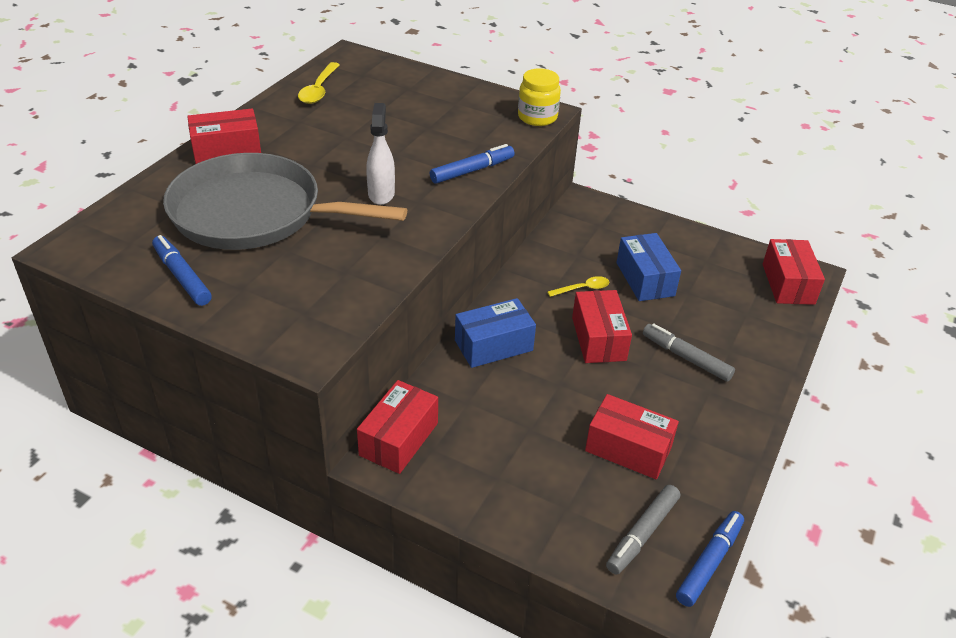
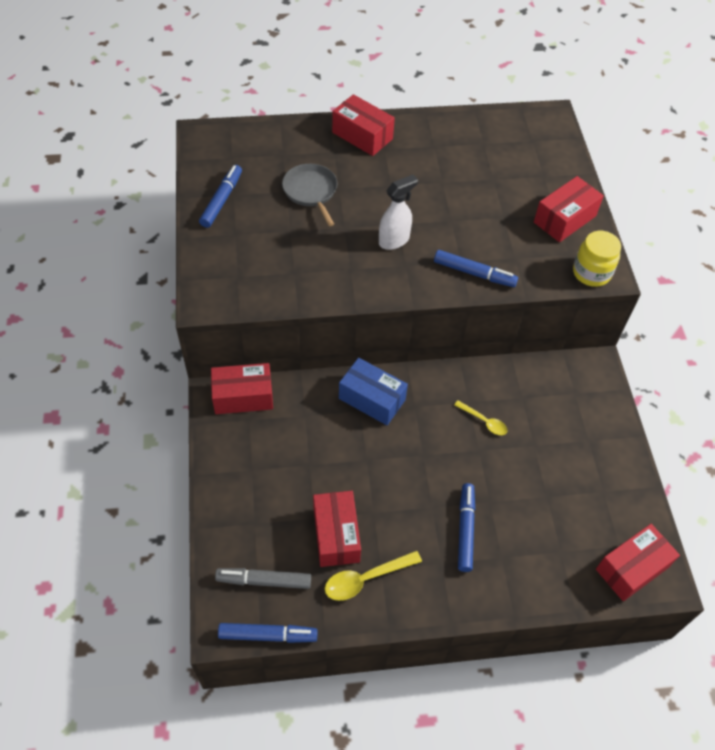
camera: 55 degrees right, 15 degrees up
grey pan [163,153,407,250] -> grey pan [282,164,337,226], size x0.47
yellow spoon [298,62,340,104] -> yellow spoon moved to [325,550,422,601]
red box [572,290,632,363] -> red box moved to [534,176,604,242]
blue box [616,233,681,301] -> none
grey marker [643,323,735,382] -> blue marker [458,483,475,572]

